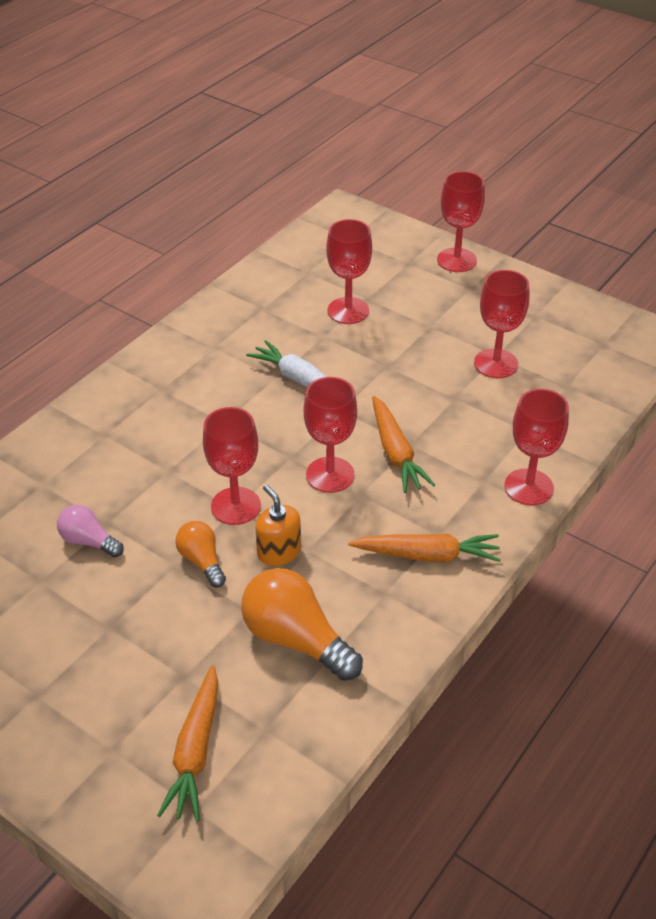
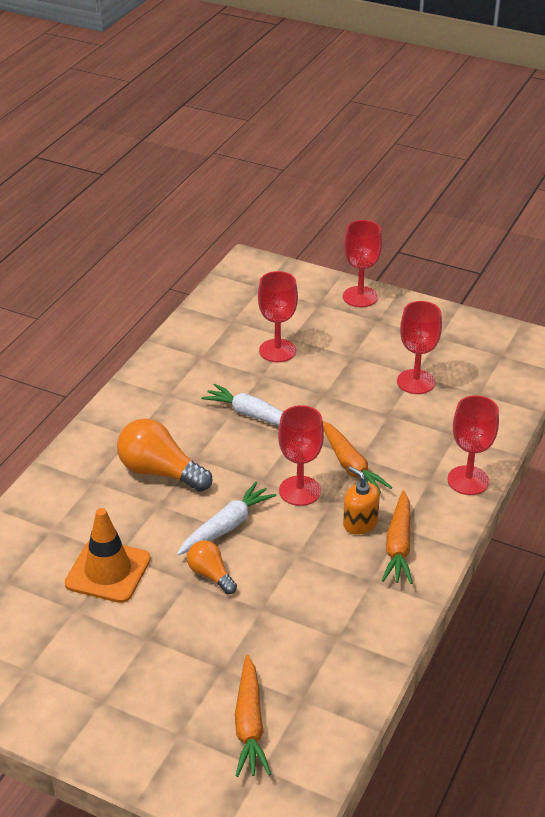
camera: 10 degrees left, 5 degrees down
pink light bulb [57,505,124,557] -> orange traffic cone [65,508,151,603]
red goblet [203,407,261,525] -> white carrot [177,482,276,555]
orange light bulb [241,568,363,681] -> orange light bulb moved to [117,418,213,492]
orange soap dispenser [255,485,301,566] -> orange soap dispenser moved to [343,466,380,535]
orange carrot [348,534,501,562] -> orange carrot turned 105 degrees clockwise [382,490,413,584]

